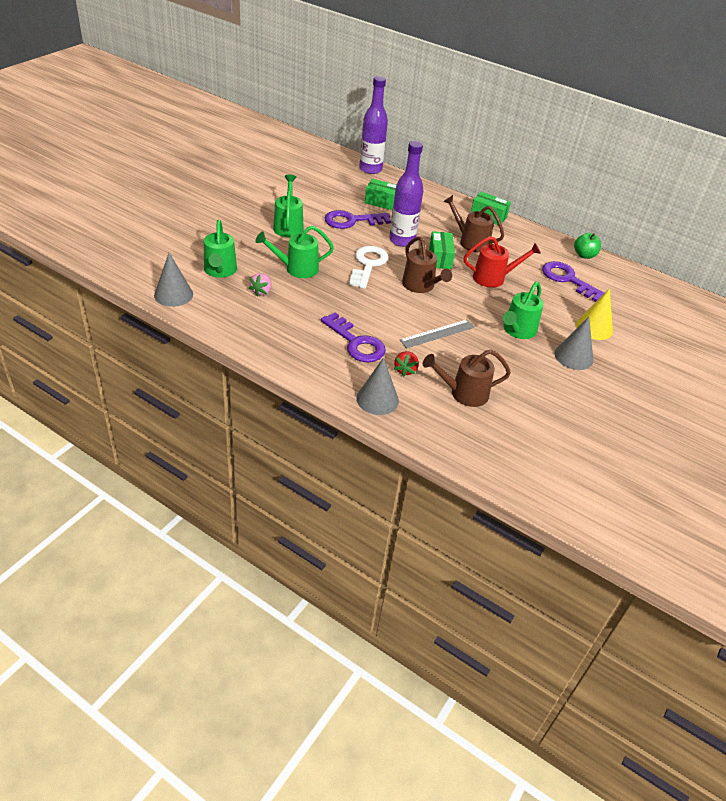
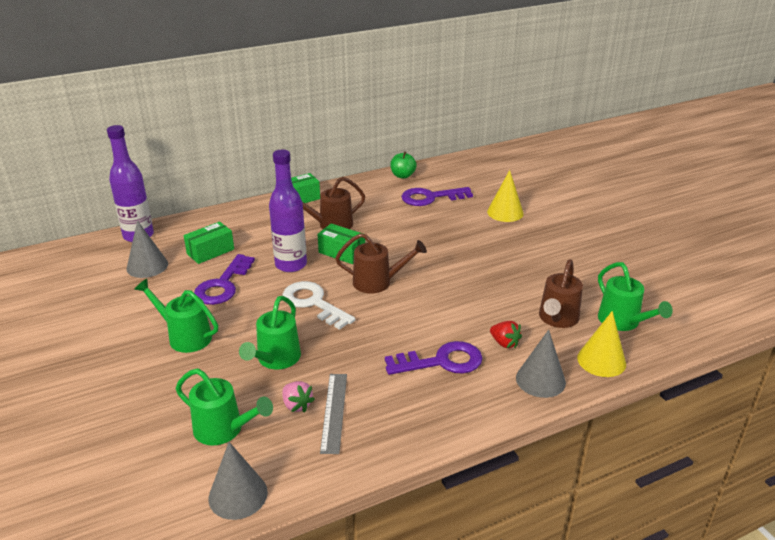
camera: 55 degrees left, 10 degrees down
grey ruler [400,319,474,348] -> grey ruler moved to [320,374,347,454]
red watering can [464,236,541,288] -> none
green watering can [503,282,544,339] -> green watering can moved to [598,262,673,331]
grey cone [554,317,593,370] -> grey cone moved to [127,220,168,278]
none -> yellow cone [577,311,626,377]

